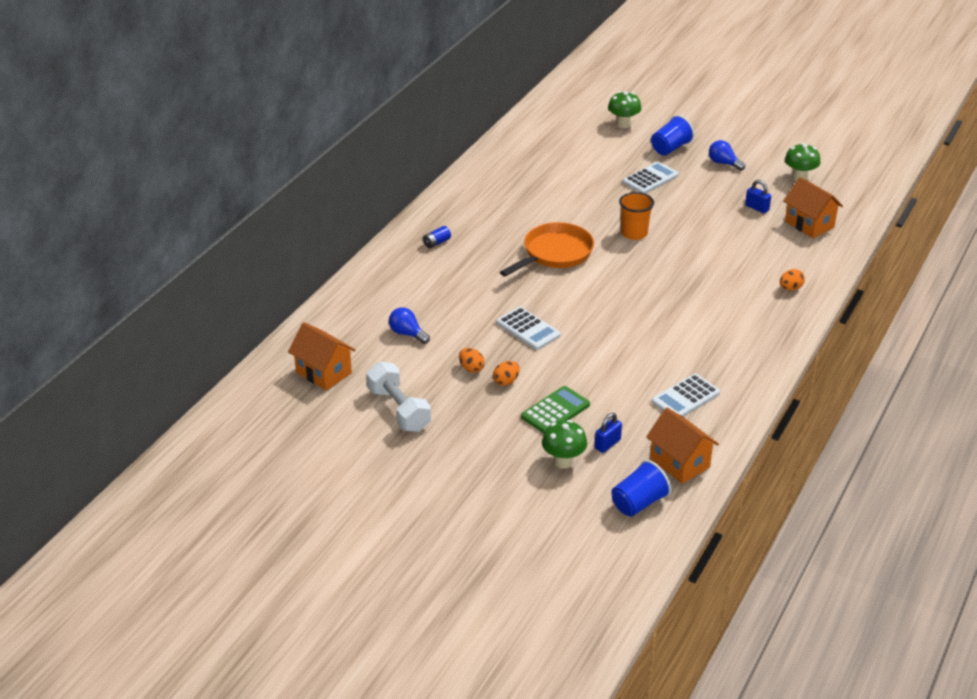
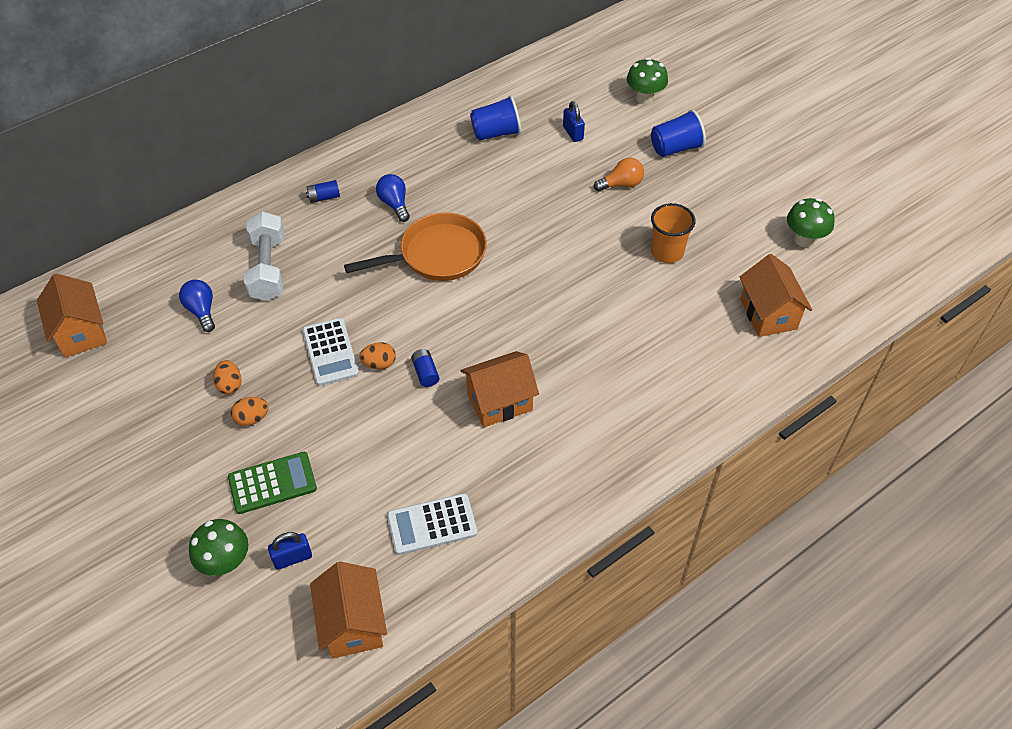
camera: 25 degrees right, 15 degrees up
white dumbbell [366,362,431,432] -> white dumbbell moved to [244,212,284,301]
blue cup [612,460,671,517] -> blue cup moved to [470,95,521,140]
orange cup [619,192,654,240] -> orange cup moved to [651,203,696,263]
white calculator [623,162,679,194] -> orange light bulb [594,158,644,192]
blue light bulb [709,140,745,171] -> blue light bulb moved to [376,174,410,222]
blue padlock [745,180,771,213] -> blue padlock moved to [563,101,585,142]
orange egg [780,269,805,290] -> orange egg moved to [359,342,396,369]
none -> blue battery [411,349,439,387]
none -> orange house [461,351,539,427]

